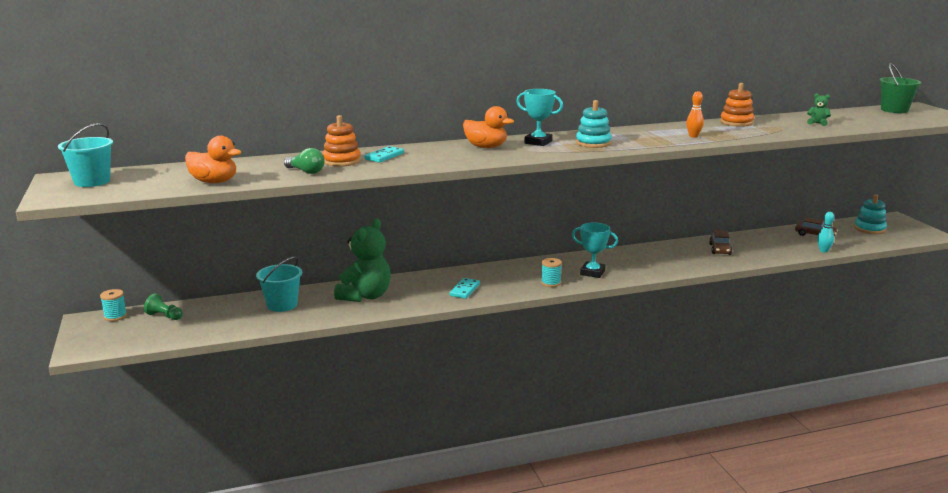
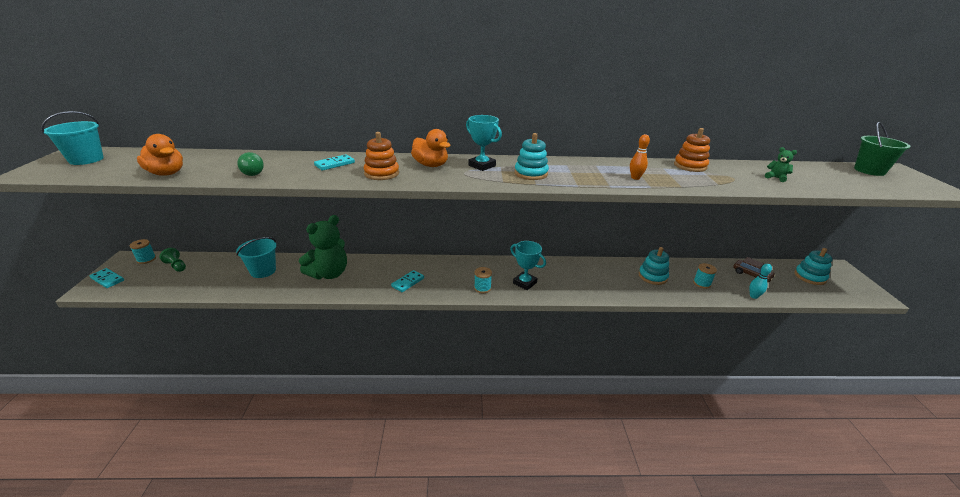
camera: 15 degrees right, 10 degrees up
orange stacking toy [322,115,361,167] -> orange stacking toy moved to [364,132,399,180]
brown car [709,230,732,255] -> turquoise stacking toy [639,247,669,285]
none -> turquoise domino [89,268,124,288]
none -> turquoise spool [693,263,717,289]

